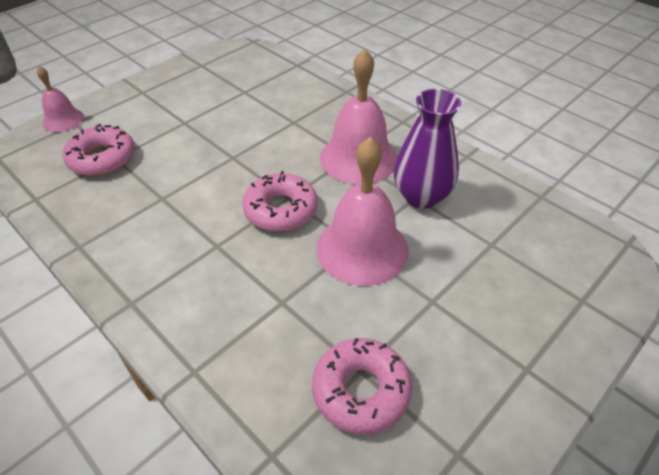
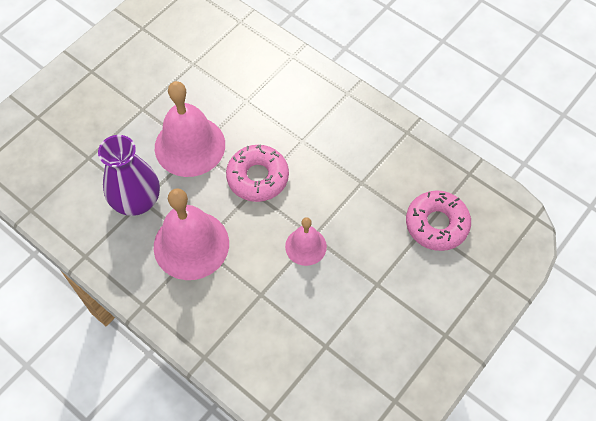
camera: 175 degrees right, 15 degrees up
pink bell [37,66,84,132] -> pink bell moved to [285,217,327,266]
pink donut [312,338,412,434] -> none

